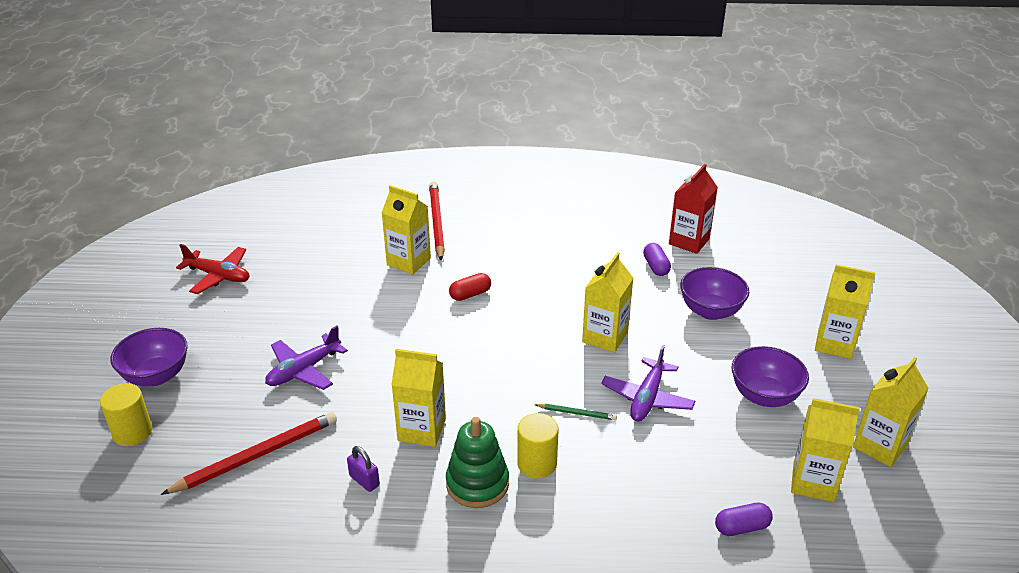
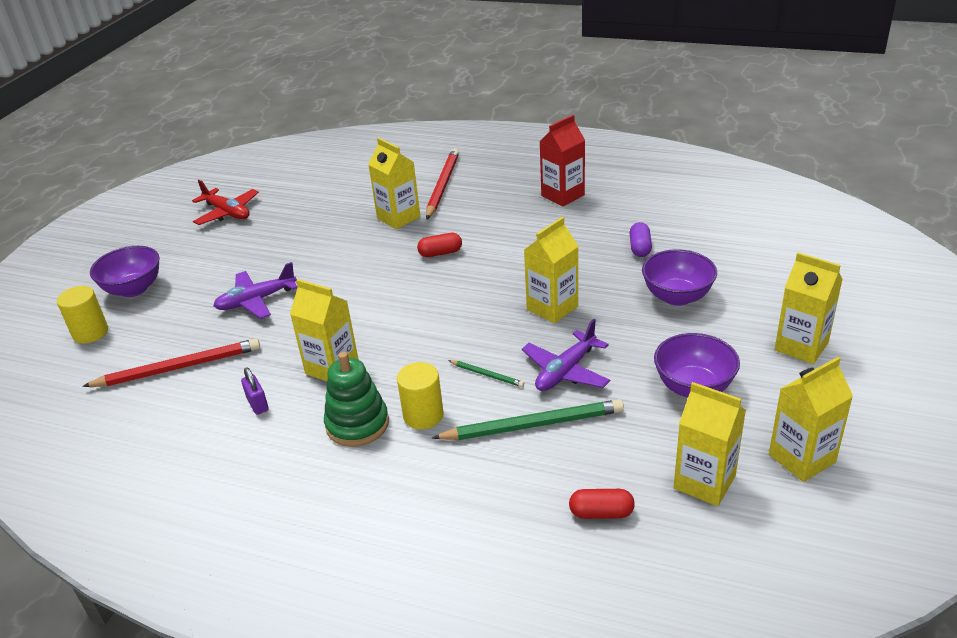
camera: 20 degrees right, 0 degrees up
red carton [669,164,718,254] -> red carton moved to [539,115,585,207]
purple capsule [715,503,773,536] -> red capsule [569,489,635,519]
none -> green pencil [432,399,624,440]

